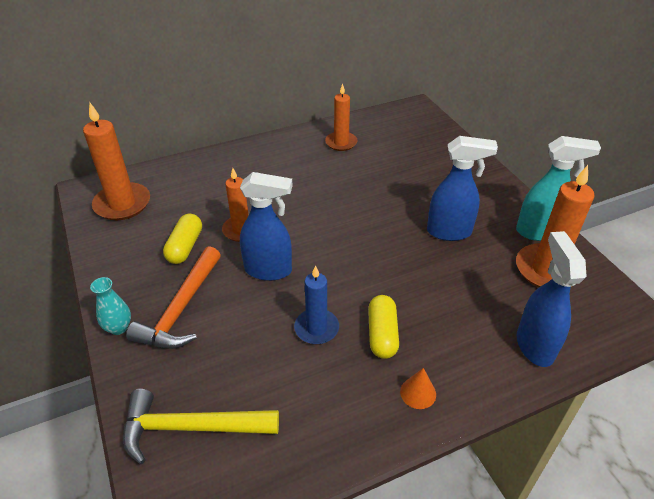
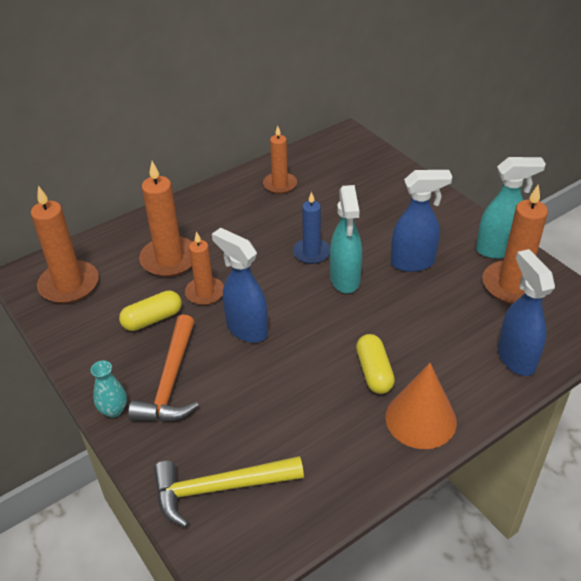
camera: 10 degrees left, 0 degrees up
yellow capsule [163,214,202,264] -> yellow capsule turned 60 degrees clockwise [119,290,182,331]
blue spray bottle [240,172,293,281] -> blue spray bottle turned 135 degrees counterclockwise [212,228,268,343]
blue candle [294,265,339,344] -> blue candle moved to [293,192,330,264]
orange cone [400,368,436,409] -> orange cone [385,363,457,449], size x2.09
none -> orange candle [139,161,192,277]
none -> turquoise spray bottle [330,185,362,293]

